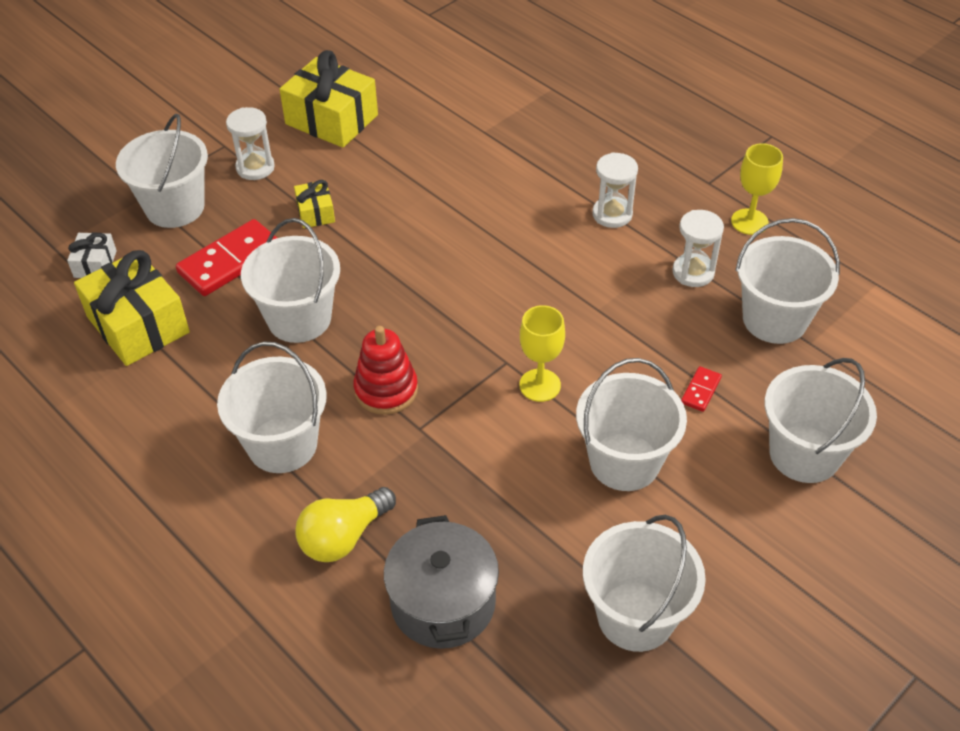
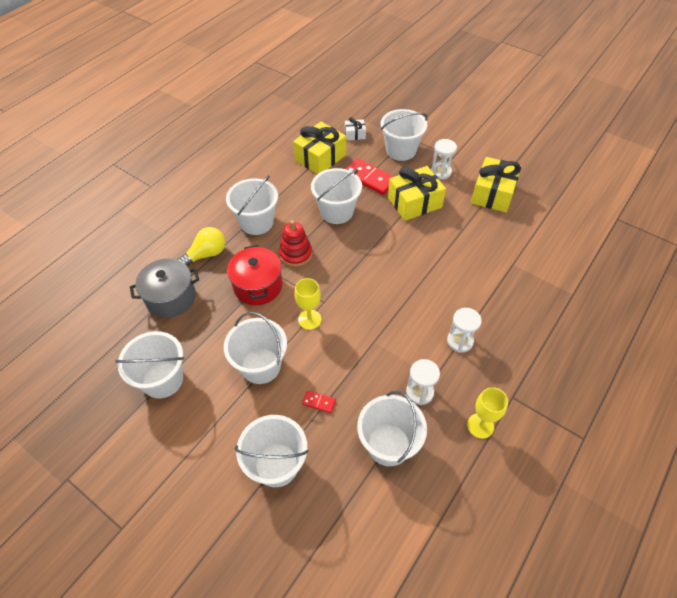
camera: 80 degrees right, 5 degrees up
yellow gift [294,180,335,228] -> yellow gift [388,166,446,221], size x2.02
yellow light bulb [295,487,396,562] -> yellow light bulb turned 105 degrees clockwise [177,227,225,266]
none -> red pot [227,245,282,305]

